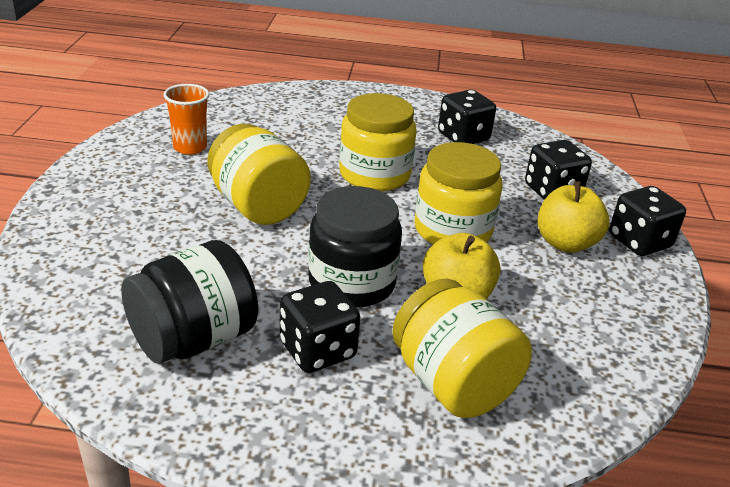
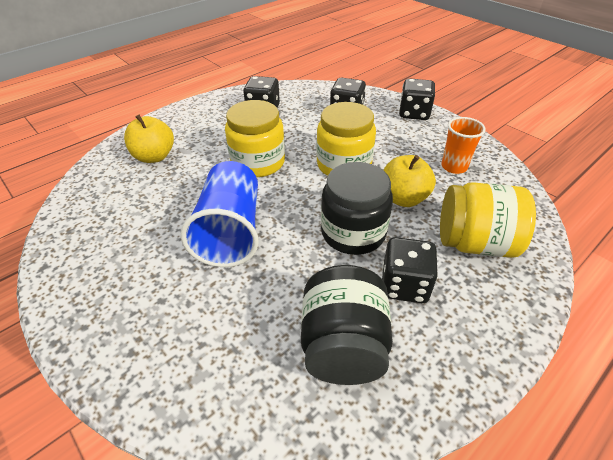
camera: 45 degrees left, 10 degrees up
orange cup [164,84,209,155] -> orange cup moved to [441,117,486,174]
yellow jar [207,124,311,225] -> blue cup [181,161,259,267]
yellow apple [538,182,609,253] -> yellow apple moved to [124,115,174,163]

